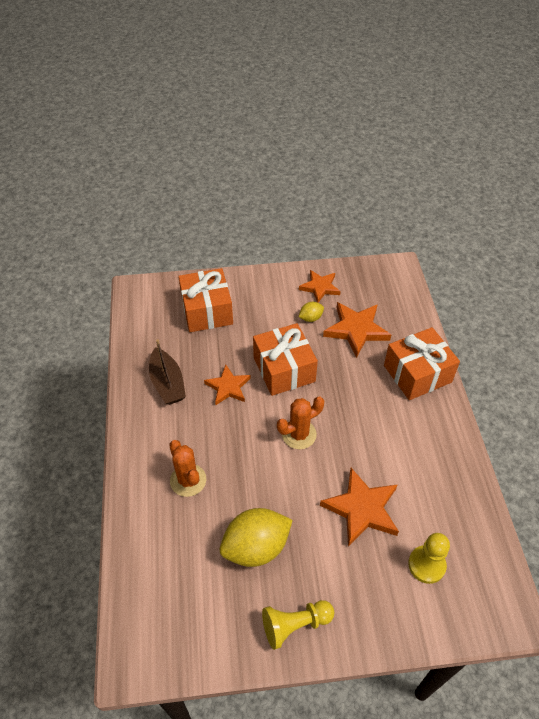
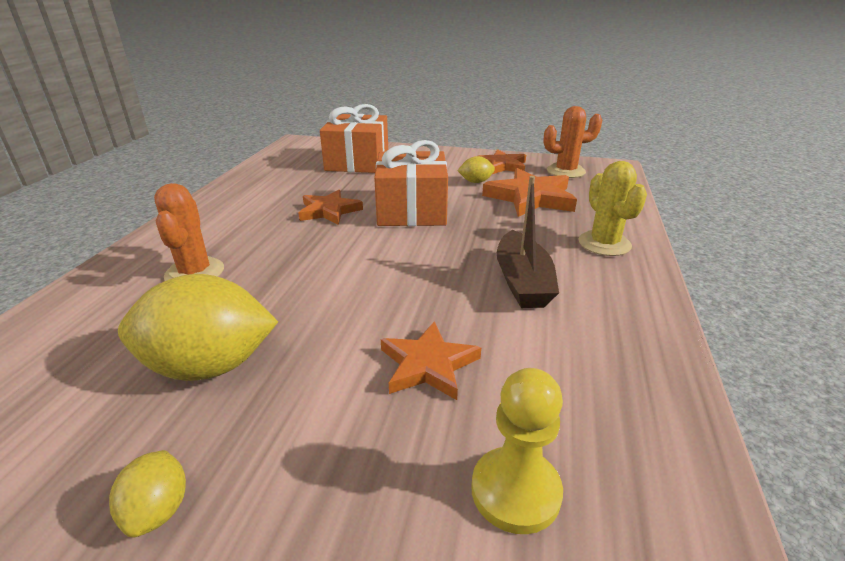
camera: 20 degrees right, 20 degrees down
brown boat [149,339,186,405] -> brown boat moved to [497,176,559,308]
yellow pawn [262,600,334,650] -> yellow lemon [109,450,186,538]
orange cactus [277,396,324,449] -> orange cactus moved to [543,106,602,178]
orange star [320,468,399,547] -> orange star [381,321,481,400], size x0.66
orange gift [384,327,460,400] -> yellow cactus [578,161,647,256]

